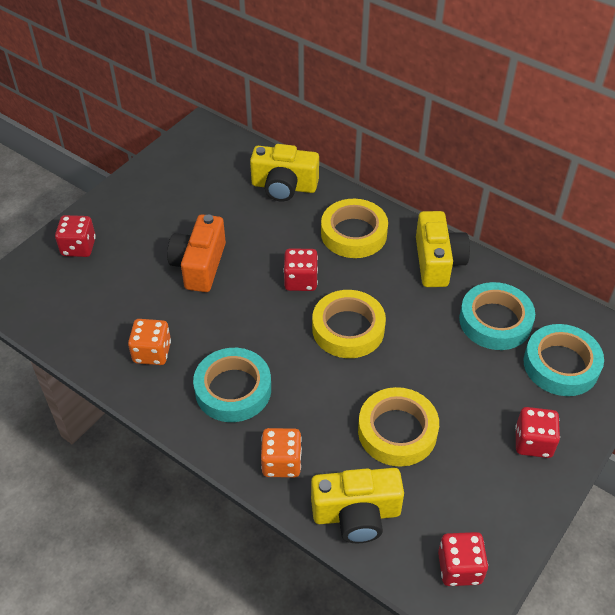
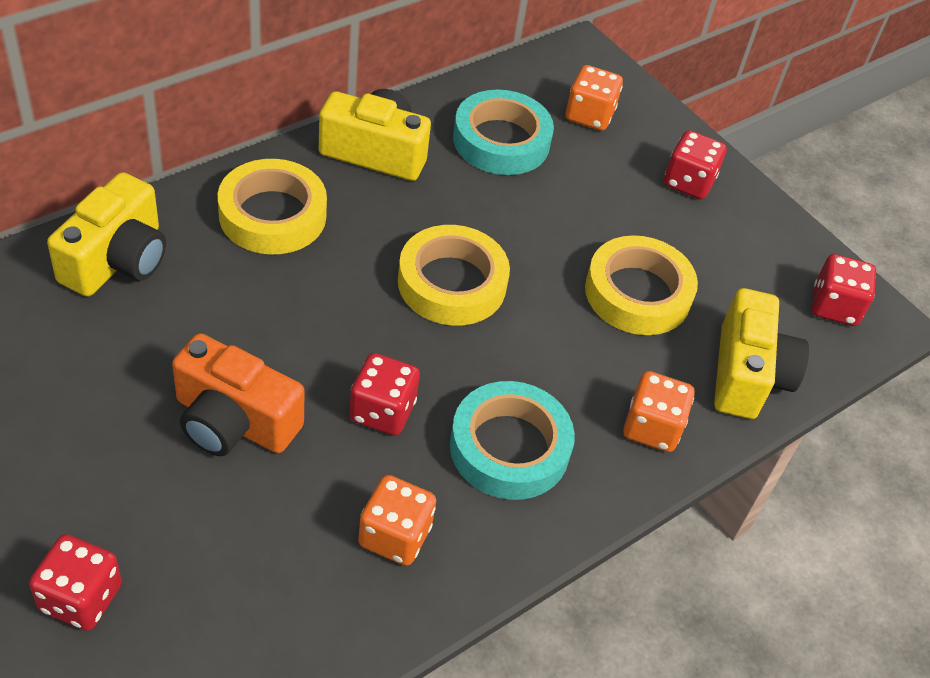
camera: 80 degrees left, 0 degrees up
red dice [283,248,318,291] -> red dice moved to [349,353,420,436]
turquoise tape [524,324,604,396] -> orange dice [566,65,623,131]

